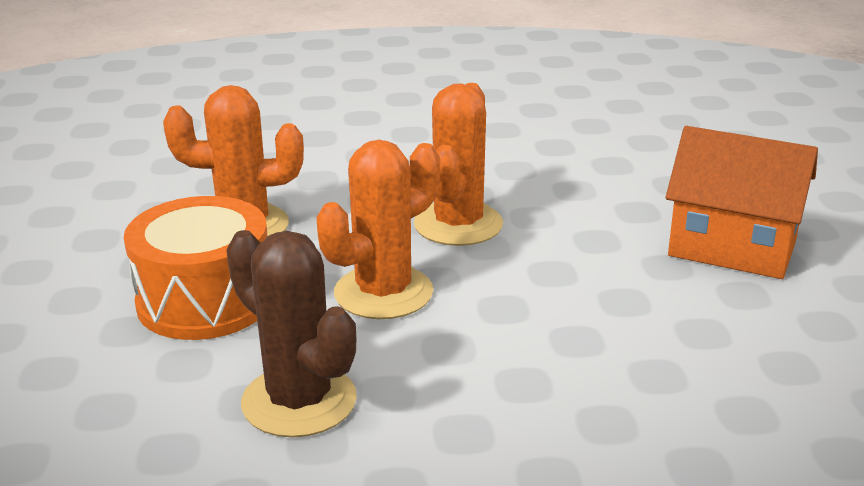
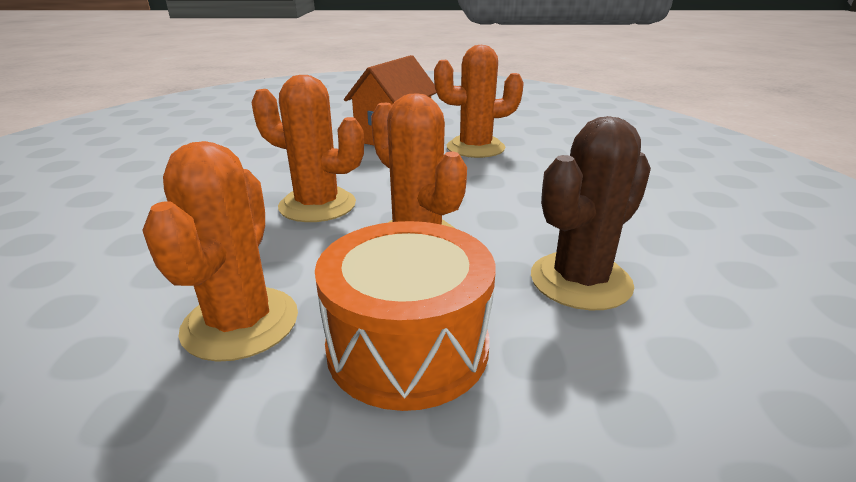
camera: 85 degrees left, 0 degrees up
none -> orange cactus [434,45,524,158]

